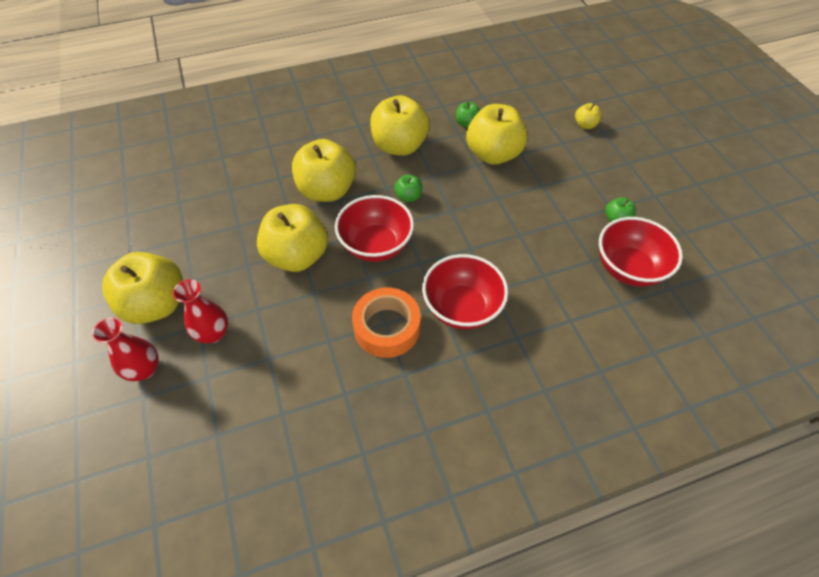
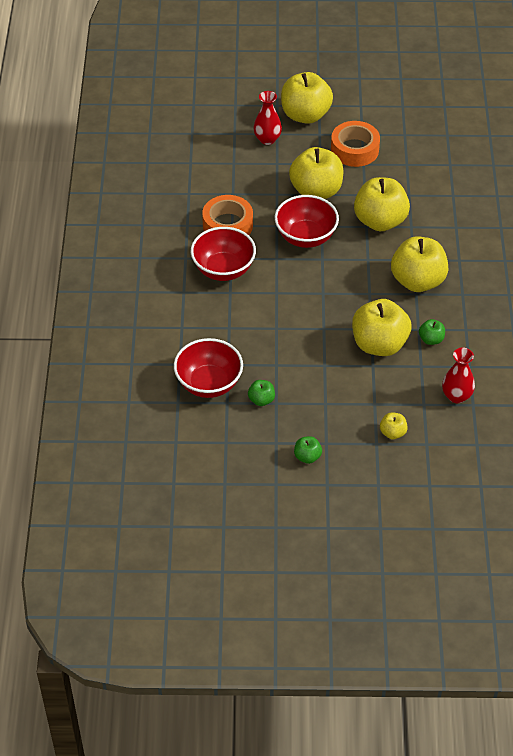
camera: 110 degrees right, 5 degrees down
red vase [92,317,159,381] -> red vase moved to [442,348,475,403]
green apple [394,174,422,202] -> green apple moved to [294,436,322,464]
none -> orange tape [331,121,380,167]

